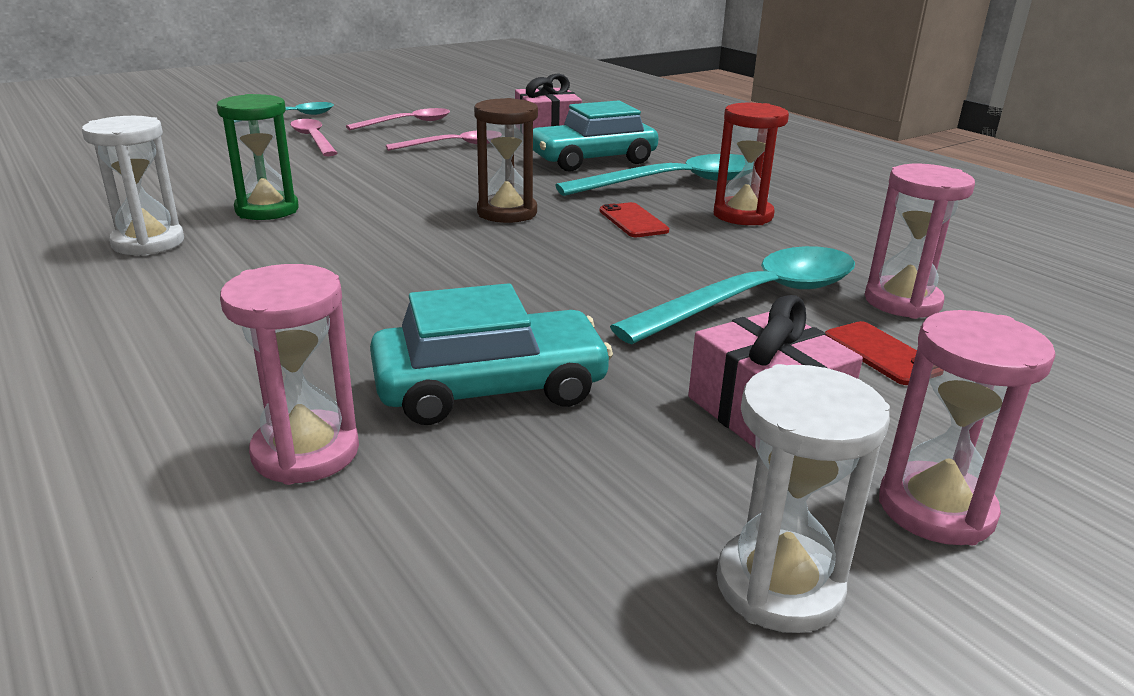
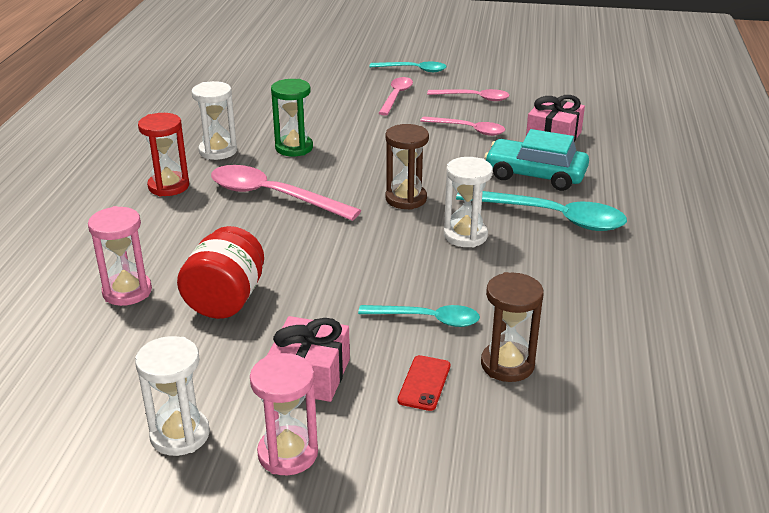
camera: 45 degrees right, 5 degrees up
turquoise car [370,283,613,425] -> red jar [177,226,264,319]
red phone [600,202,669,237] -> white hourglass [444,157,493,247]
turquoise spoon [610,246,855,344] -> turquoise spoon [358,305,480,327], size x0.60
red hourglass [714,103,789,225] -> red hourglass moved to [138,113,189,196]
pink hourglass [865,164,975,319] -> brown hourglass [481,272,544,382]
none -> pink spoon [211,165,361,221]

